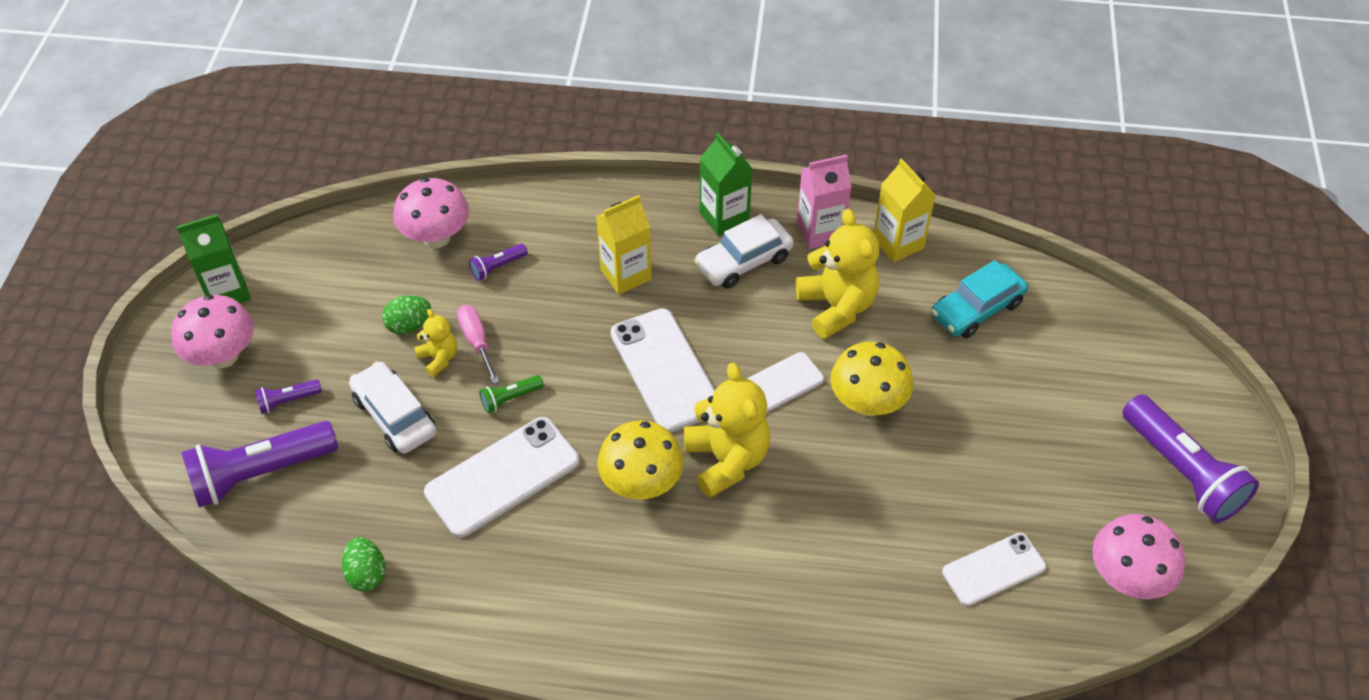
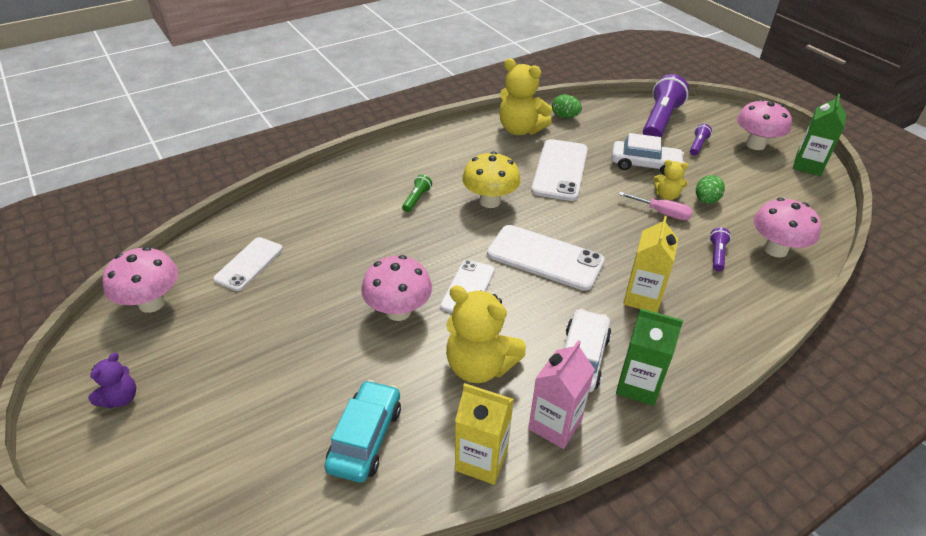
camera: 140 degrees right, 10 degrees down
green flashlight [479,375,544,413] -> green flashlight moved to [402,174,432,212]
yellow teddy bear [684,363,770,498] -> yellow teddy bear moved to [499,58,552,135]
yellow mushroom [830,342,913,416] -> pink mushroom [361,255,432,321]
purple flashlight [1122,394,1259,523] -> purple teddy bear [88,353,136,408]

